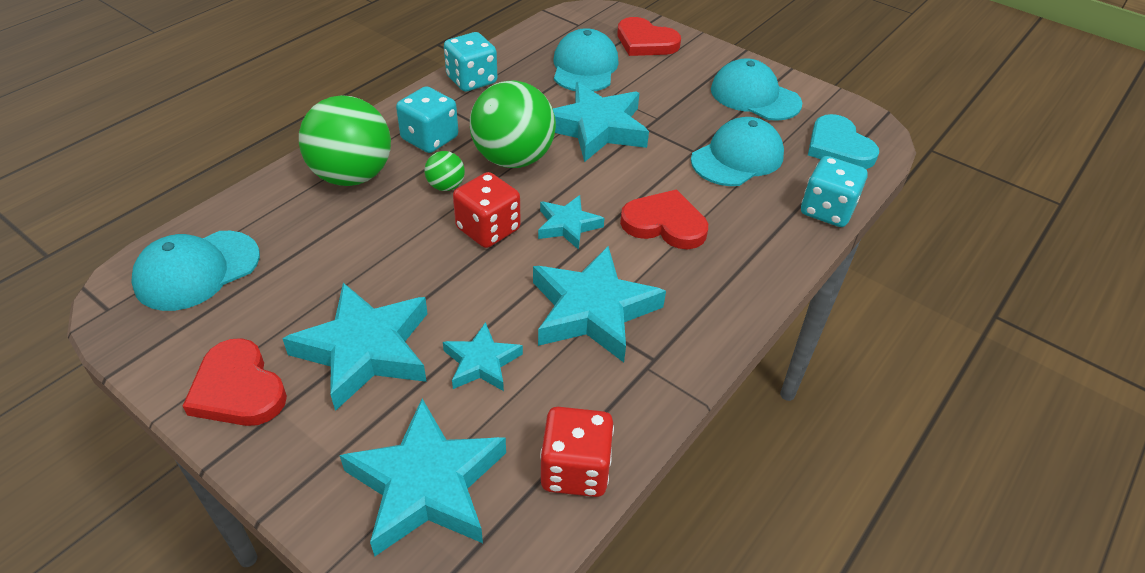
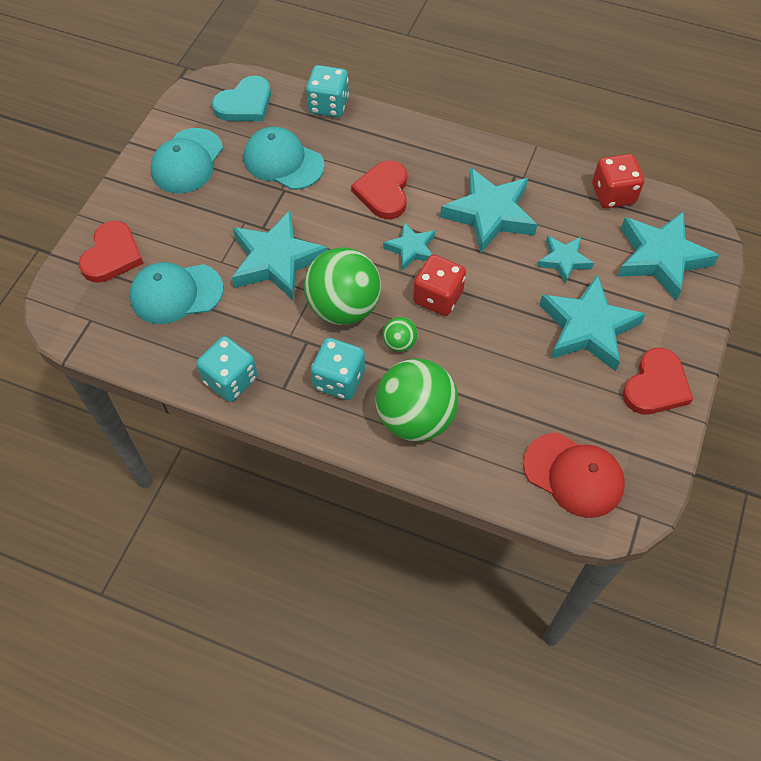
camera: 105 degrees left, 15 degrees up
turquoise cap [131,231,260,311] -> red cap [523,433,625,518]

